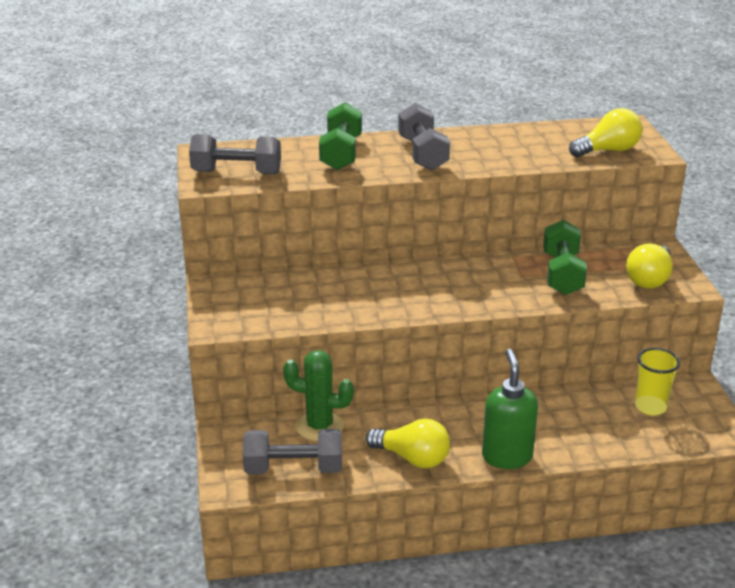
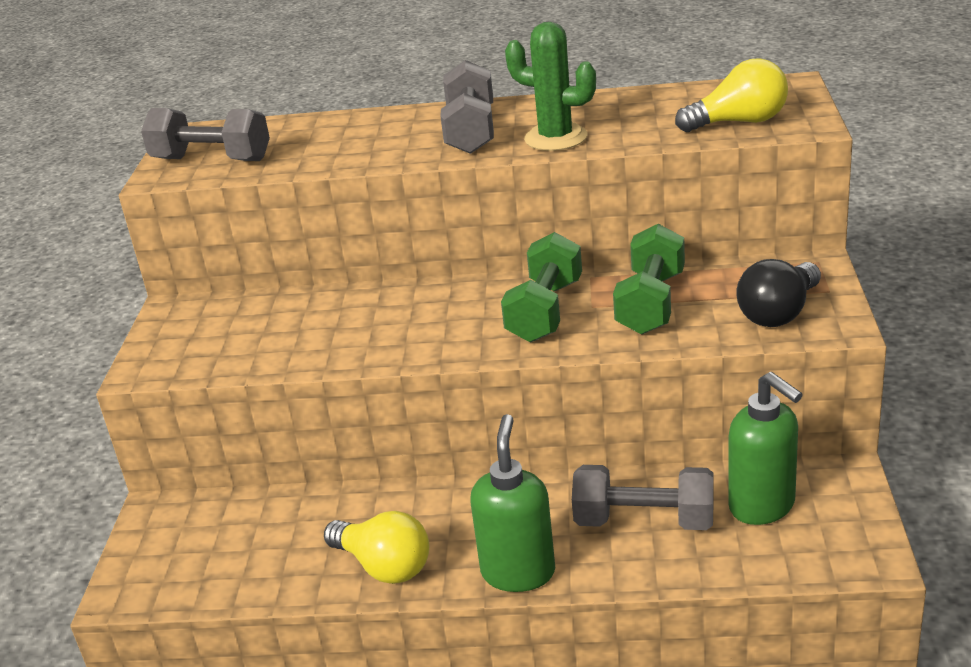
camera: 15 degrees right, 0 degrees up
grey dumbbell [243,429,342,474] -> grey dumbbell moved to [572,465,714,530]
green cactus [283,350,354,441] -> green cactus moved to [505,22,596,151]
green dumbbell [319,102,362,170] -> green dumbbell moved to [501,232,582,342]
yellow light bulb [626,244,673,289] -> black light bulb [736,259,821,327]
yellow cup [635,348,680,415] -> green soap dispenser [728,372,803,525]

